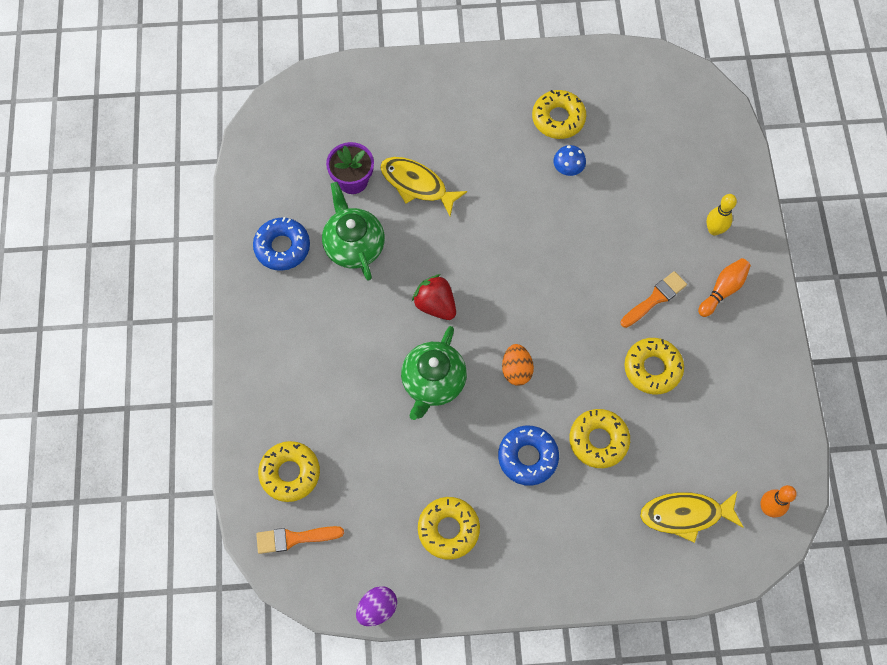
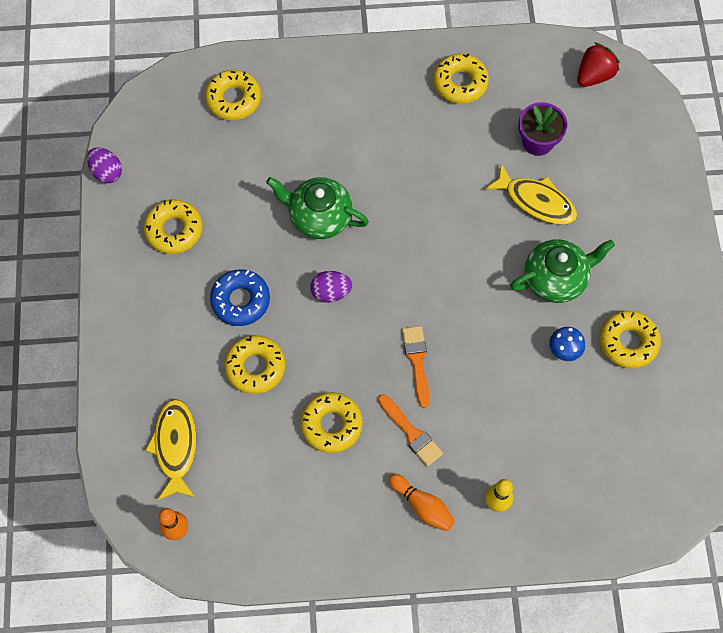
camera: 90 degrees right, 0 degrees up
blue donut [253,217,310,271] -> yellow donut [433,54,489,104]
orange brush [256,526,344,554] -> orange brush moved to [402,326,430,408]
green teapot [322,182,385,281] -> green teapot moved to [510,239,615,303]
yellow fish [380,157,467,216] -> yellow fish turned 90 degrees clockwise [485,163,577,225]
red strawberry [412,274,456,320] -> red strawberry moved to [577,42,620,87]
orange egg [502,344,534,386] -> purple egg [310,271,352,303]

